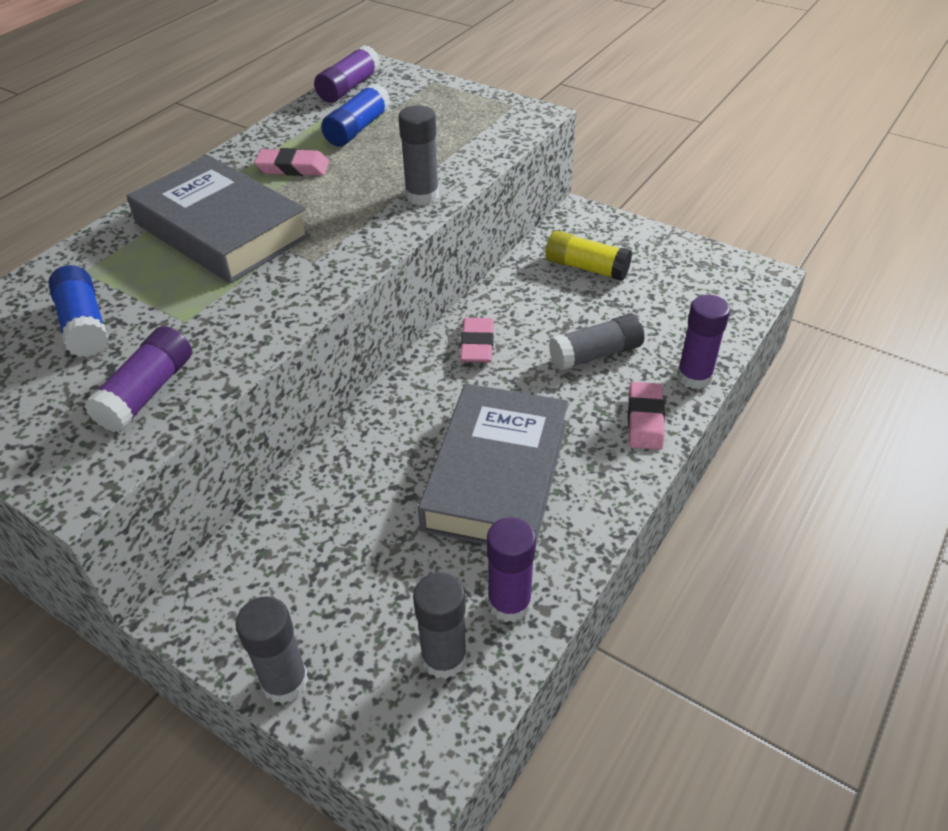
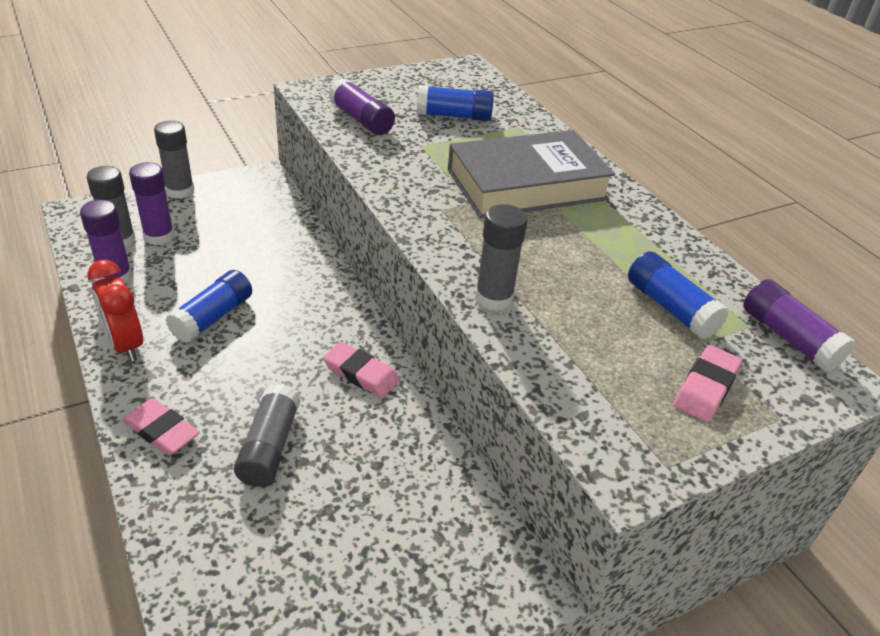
camera: 115 degrees right, 5 degrees down
pink eraser [254,148,329,176] -> pink eraser moved to [674,345,742,422]
grey book [418,383,568,545] -> blue glue stick [165,270,252,343]
yellow glue stick [545,230,632,281] -> none
purple glue stick [677,295,730,389] -> purple glue stick moved to [129,162,174,245]
none -> red clock [87,260,143,361]

